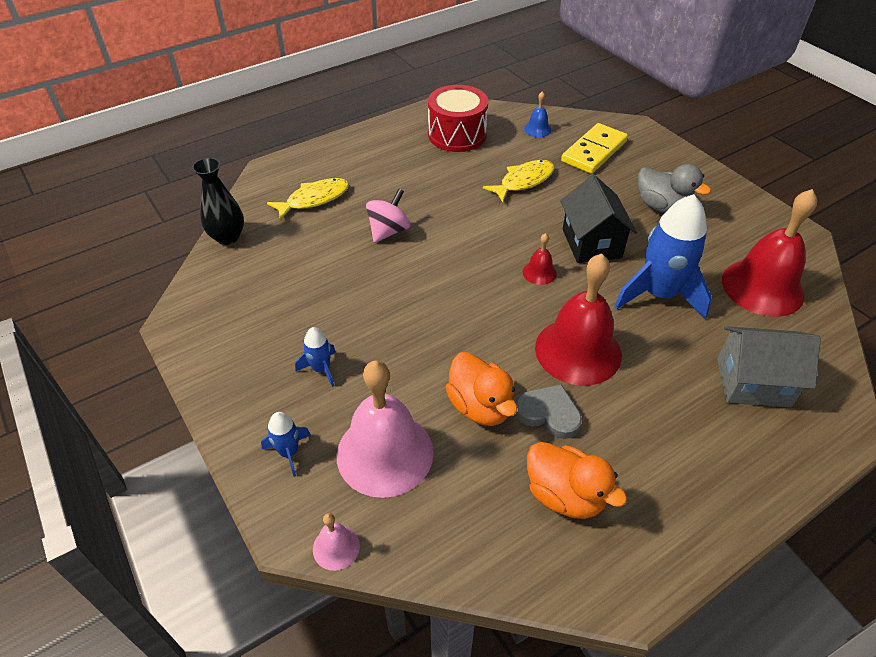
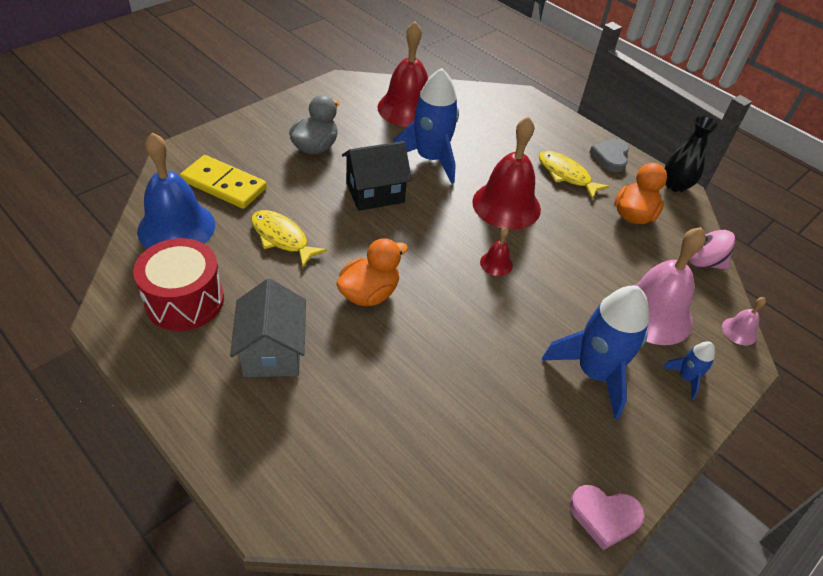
camera: 105 degrees left, 0 degrees up
black vase [192,158,244,245] -> black vase moved to [665,116,719,192]
yellow fish [267,178,349,220] -> yellow fish moved to [539,151,610,199]
blue rocket [295,327,336,387] -> blue rocket [542,286,649,420], size x2.16
pink spinning top [366,189,410,243] -> pink spinning top moved to [689,226,735,270]
orange duck [445,352,517,426] -> orange duck moved to [336,238,408,306]
grey heart [516,384,582,439] -> grey heart moved to [589,138,629,172]
red bell [523,233,557,285] -> red bell moved to [480,227,513,276]
blue bell [524,91,551,137] -> blue bell [137,132,215,249], size x2.28
grey house [717,326,821,408] -> grey house moved to [230,278,306,377]
none -> pink heart [570,485,645,550]

